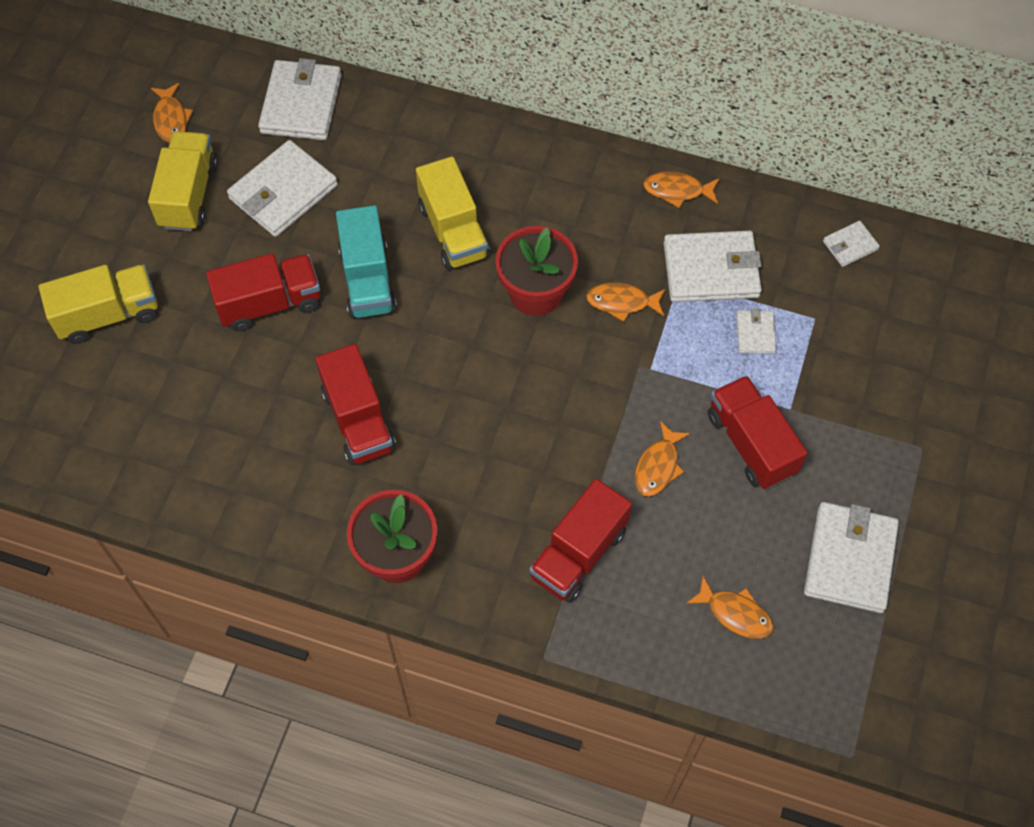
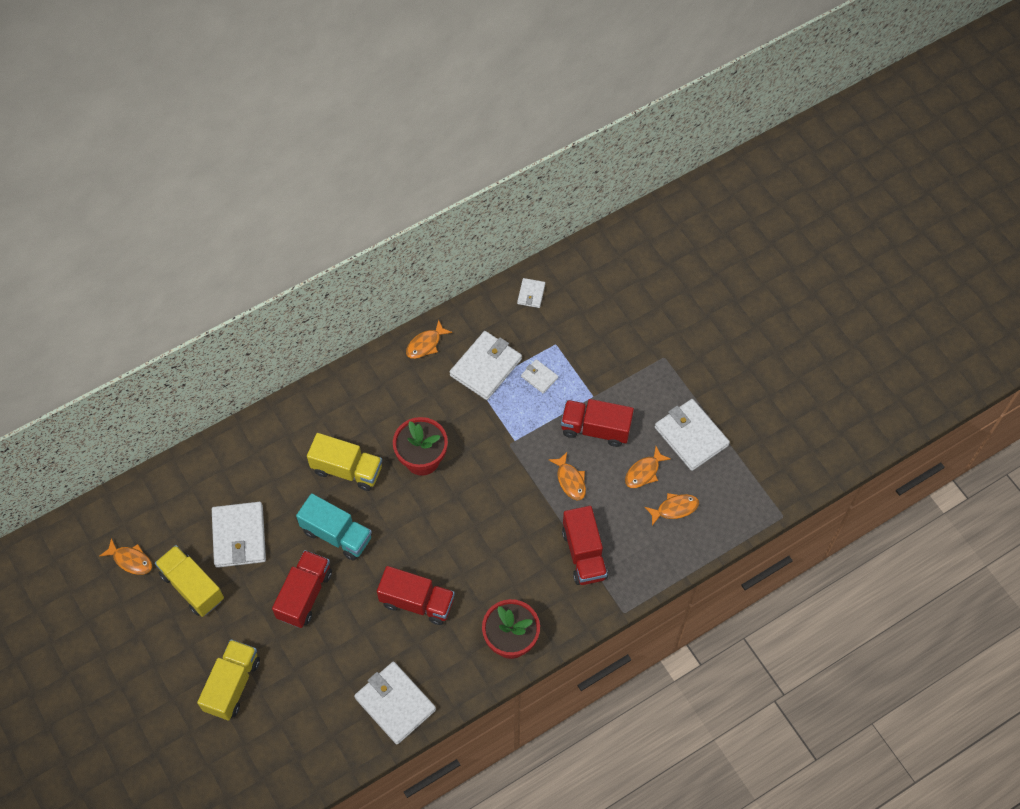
camera: 50 degrees left, 0 degrees up
white wallet [258,58,341,140] -> white wallet moved to [354,662,436,745]
orange fish [586,283,665,322] -> orange fish moved to [625,446,671,488]

